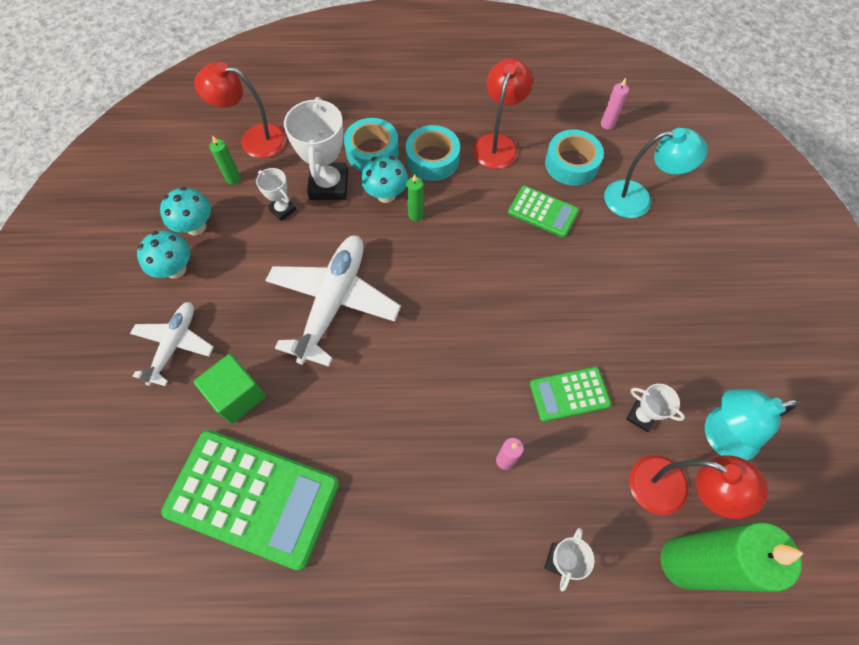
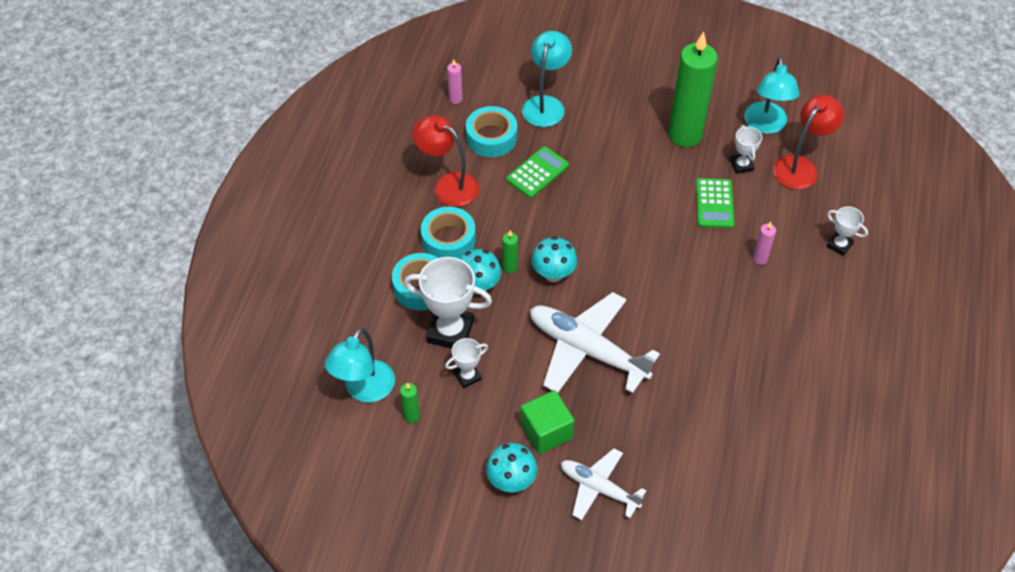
camera: 75 degrees left, 10 degrees down
turquoise mushroom [160,187,211,236] -> turquoise mushroom moved to [531,236,578,282]
green calculator [161,430,339,570] -> none
red lamp [194,62,286,158] -> turquoise lamp [325,328,395,402]
green cube [194,354,266,424] -> green cube moved to [521,390,574,454]
white trophy [626,384,685,432] -> white trophy turned 60 degrees counterclockwise [731,125,762,174]
green candle [660,522,804,592] -> green candle moved to [668,31,718,147]

